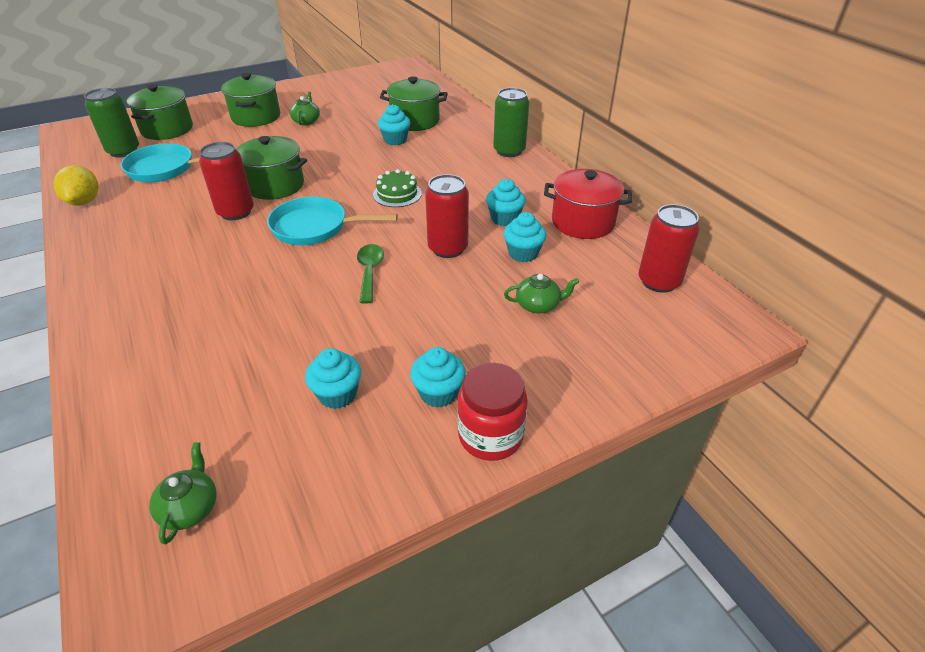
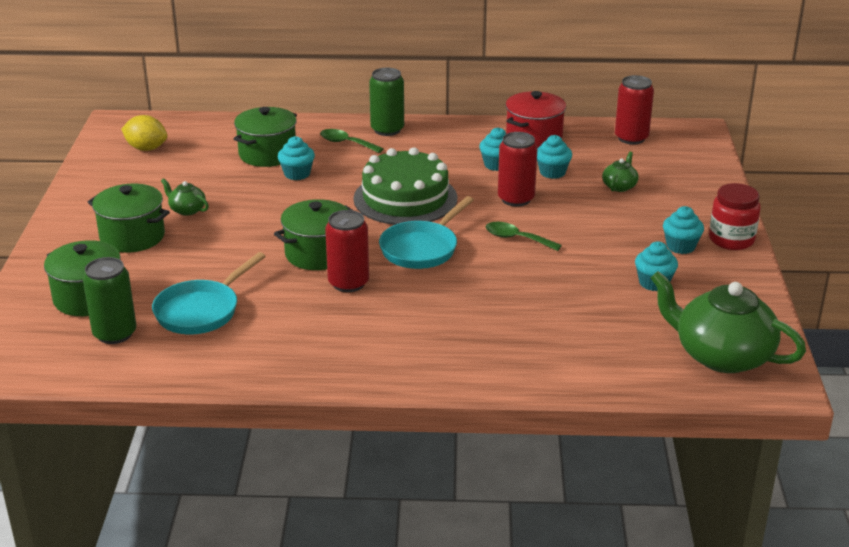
camera: 60 degrees left, 10 degrees down
yellow lemon [53,165,99,206] -> yellow lemon moved to [121,115,167,151]
green teapot [149,442,217,545] -> green teapot [651,271,806,373], size x2.25
green cake [373,169,422,207] -> green cake [353,147,457,225], size x2.06
none -> green spoon [320,129,384,153]

